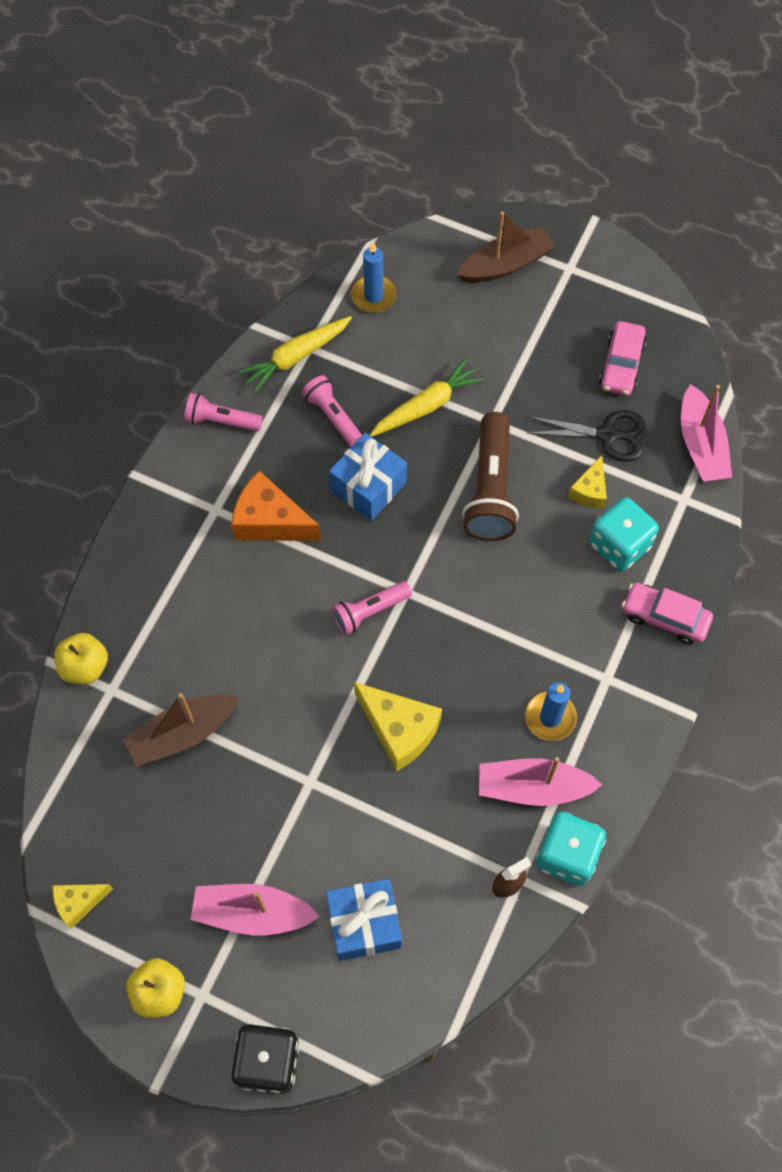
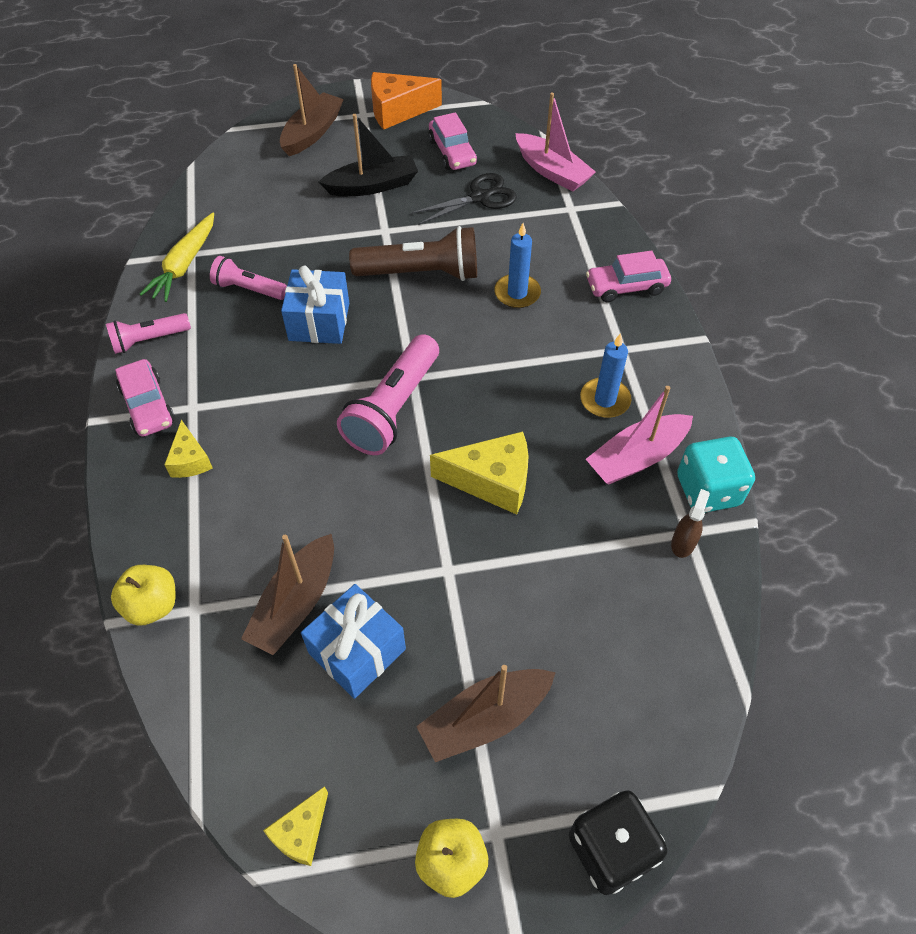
camera: 35 degrees left, 10 degrees down
pink boat [191,884,320,935] -> brown boat [416,665,556,762]
orange cheese [231,471,321,541] -> orange cheese moved to [371,72,442,130]
blue gift [326,879,402,961] -> blue gift moved to [301,584,406,699]
pink flashlight [332,581,412,635] -> pink flashlight [337,334,439,455], size x1.70
blue candle [351,242,396,312] -> blue candle moved to [494,223,541,308]
yellow carrot [370,359,484,437] -> none
brown flashlight [462,412,519,541] -> brown flashlight turned 60 degrees counterclockwise [349,226,477,281]
yellow cheese [568,455,607,508] -> yellow cheese moved to [164,420,213,478]
turquoise dice [589,497,659,571] -> none
none -> pink car [115,359,175,437]
none -> black boat [319,114,418,196]

